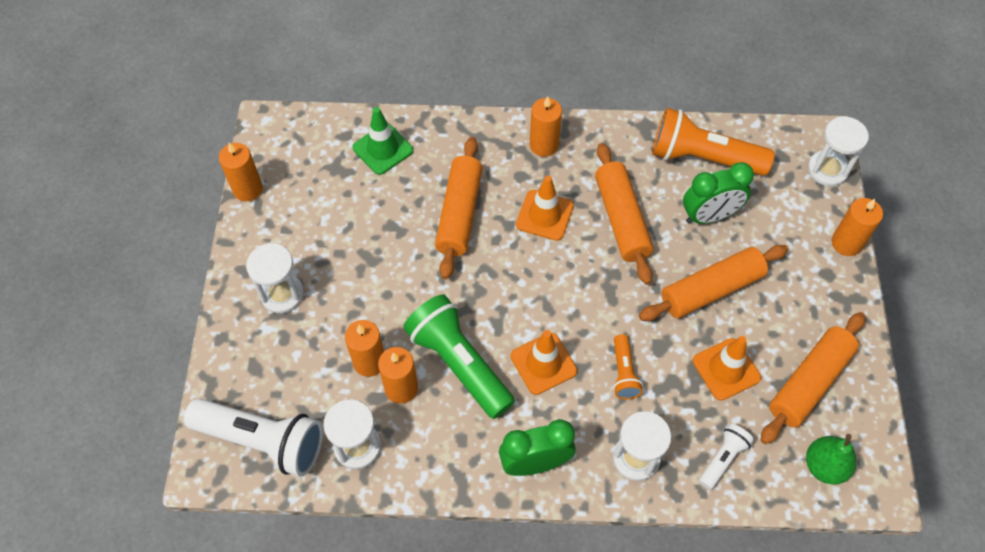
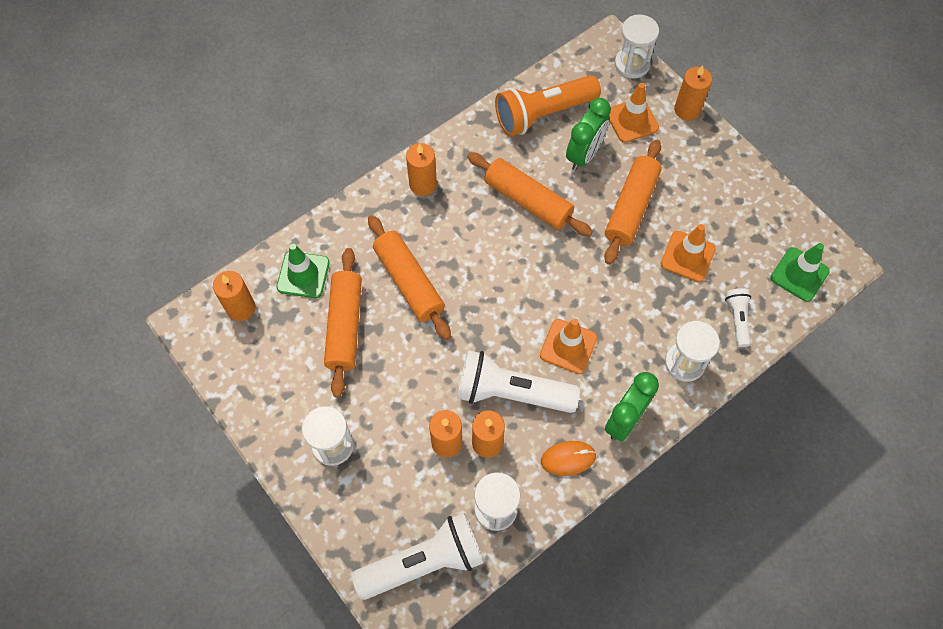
camera: 40 degrees left, 5 degrees up
orange candle [219,142,263,201] -> orange candle moved to [213,271,255,321]
green flashlight [403,294,515,419] -> white flashlight [457,350,580,413]
orange traffic cone [516,175,574,241] -> orange traffic cone moved to [609,83,659,143]
orange flashlight [613,334,643,399] -> none
orange rolling pin [760,312,865,444] -> orange rolling pin moved to [324,248,362,398]
green pear [806,434,857,485] -> green traffic cone [771,243,830,302]
none -> orange mouse [541,441,596,476]

